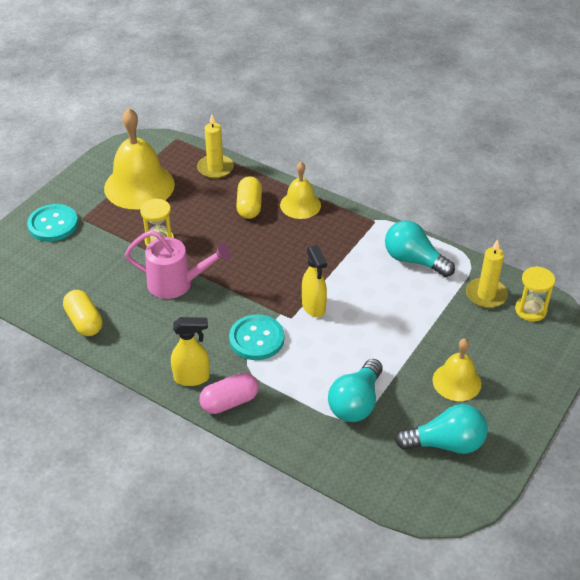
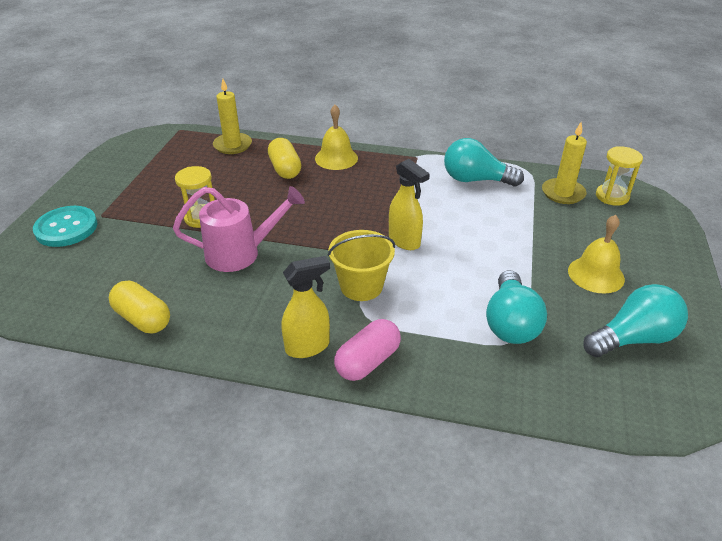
camera: 20 degrees left, 5 degrees down
yellow bell [104,108,175,209] -> none
turquoise button [229,314,284,360] -> yellow bucket [328,230,395,301]

